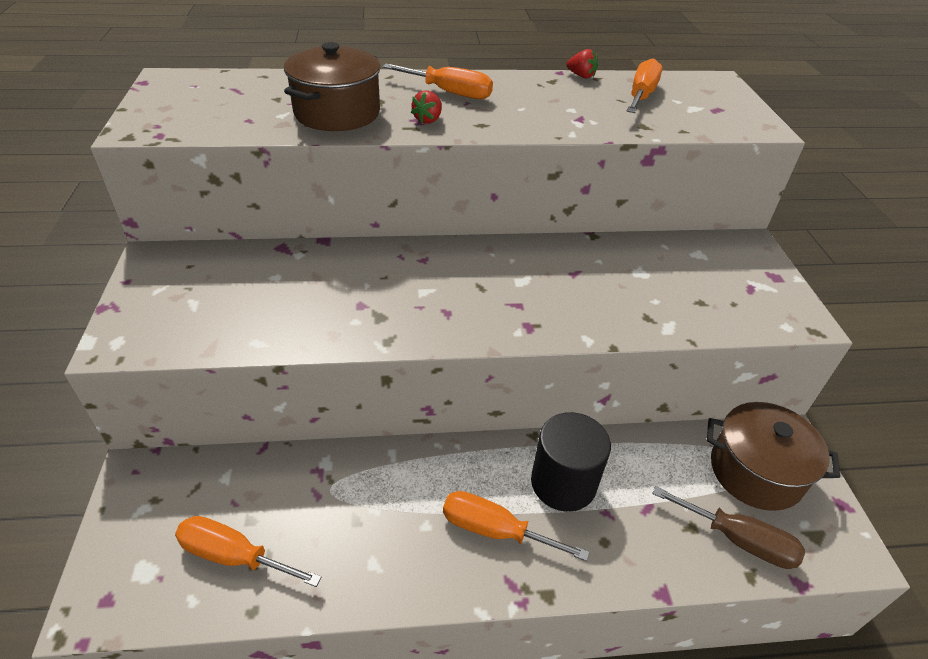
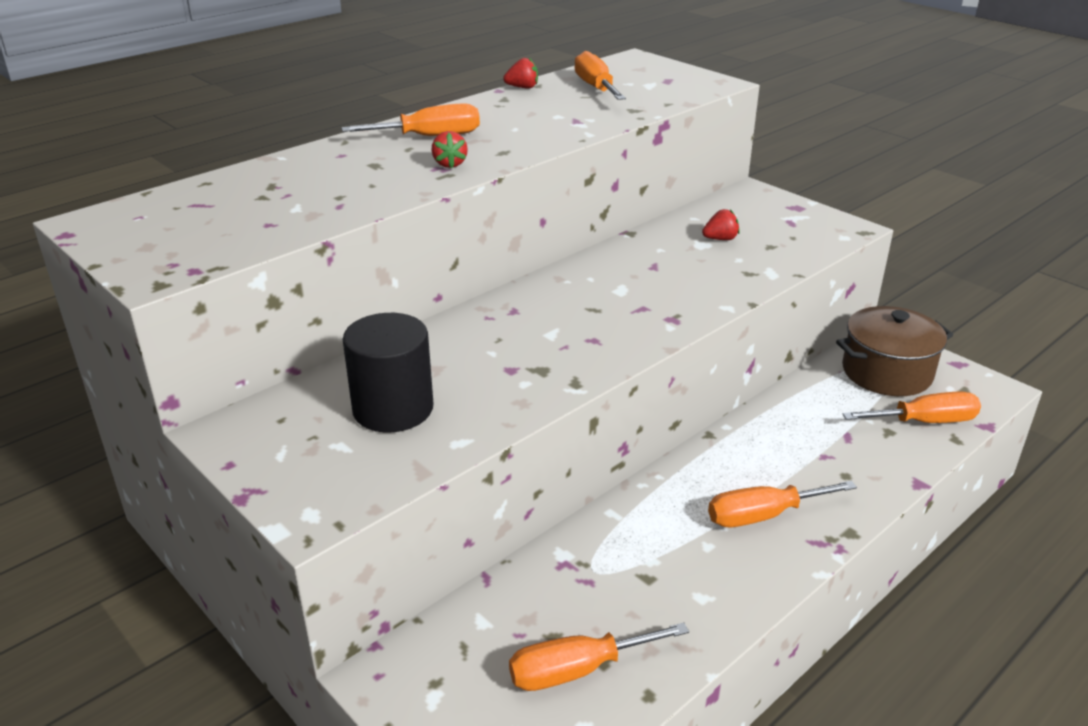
camera: 35 degrees left, 10 degrees down
brown pot [284,42,381,131] -> none
black cylinder [531,412,611,512] -> black cylinder moved to [343,313,433,433]
brown screwdriver [652,486,805,569] -> orange screwdriver [843,391,981,423]
none -> red strawberry [702,209,740,240]

